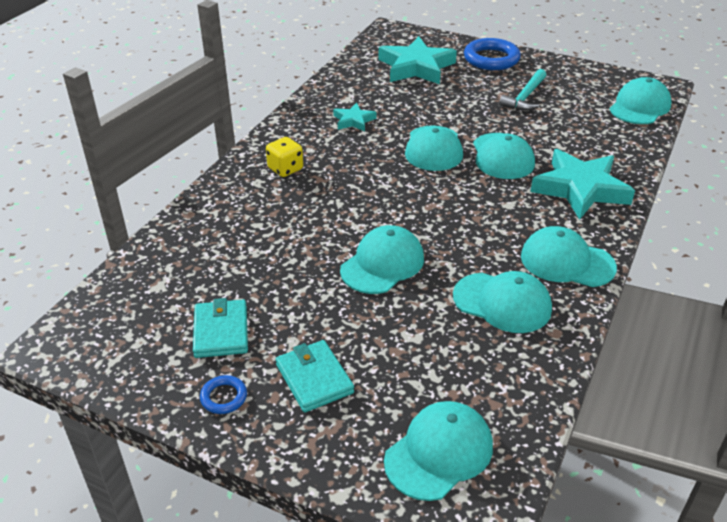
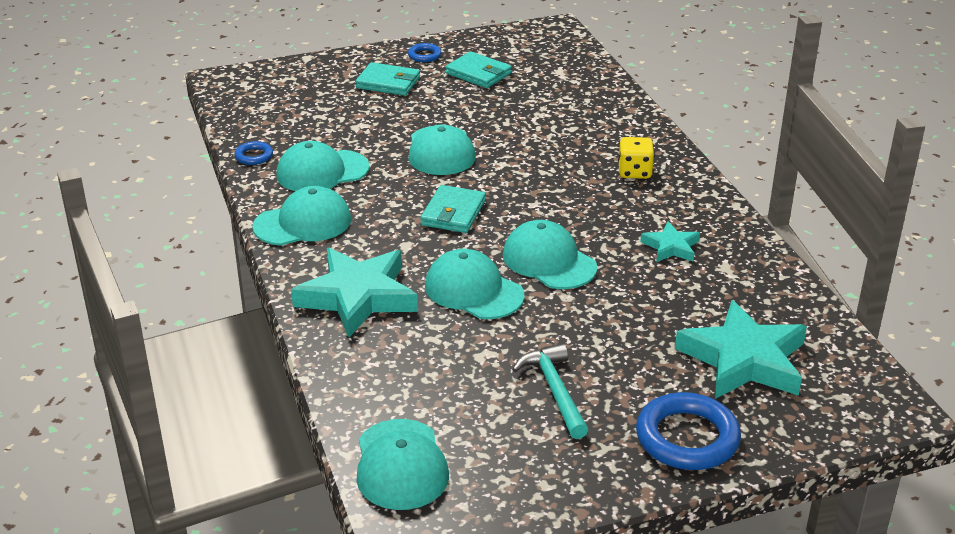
camera: 135 degrees right, 5 degrees down
turquoise cap [384,401,493,501] -> none
none -> blue ring [235,141,273,165]
none -> turquoise wallet [420,185,486,233]

